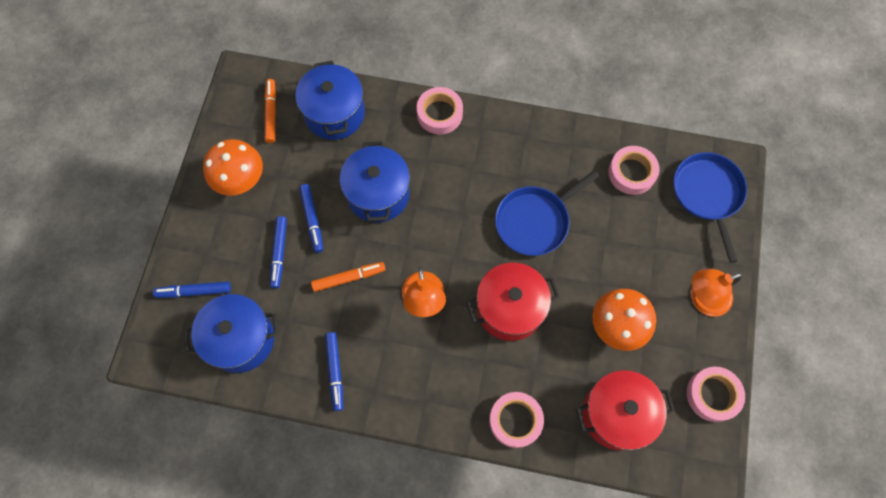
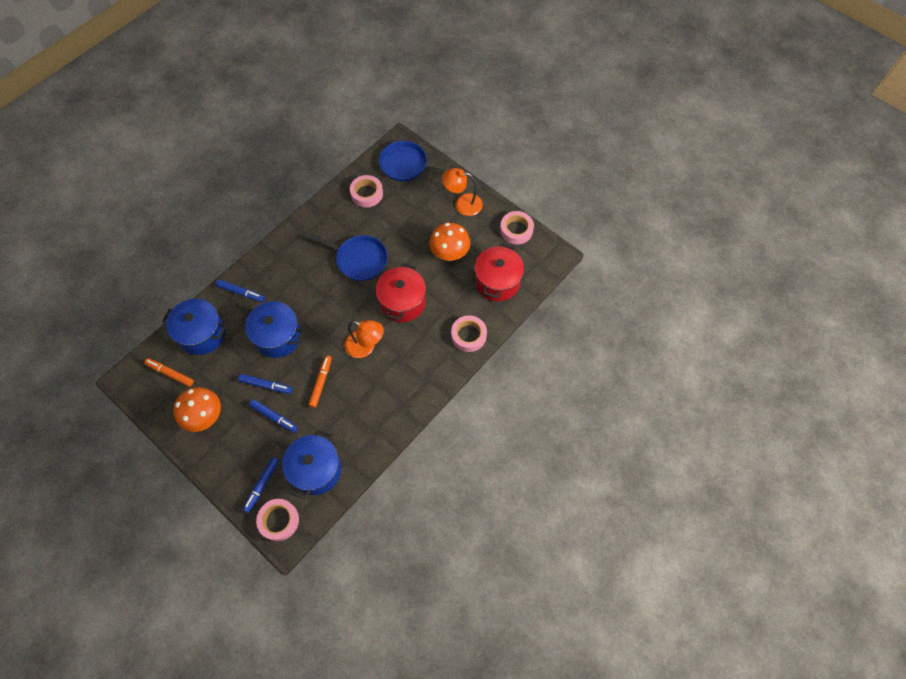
camera: 60 degrees left, 5 degrees down
blue marker [325,332,343,411] -> blue marker moved to [216,279,265,302]
pink tape [417,87,463,134] -> pink tape moved to [256,499,299,541]
blue pan [495,170,599,256] -> blue pan turned 60 degrees counterclockwise [309,234,388,281]
orange lamp [691,269,743,317] -> orange lamp turned 90 degrees clockwise [442,168,483,216]

